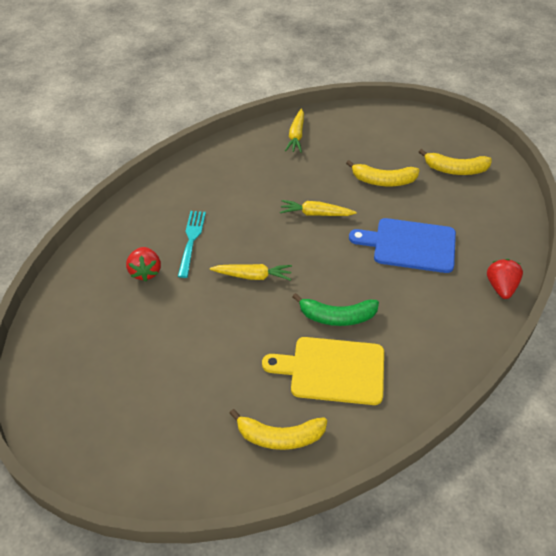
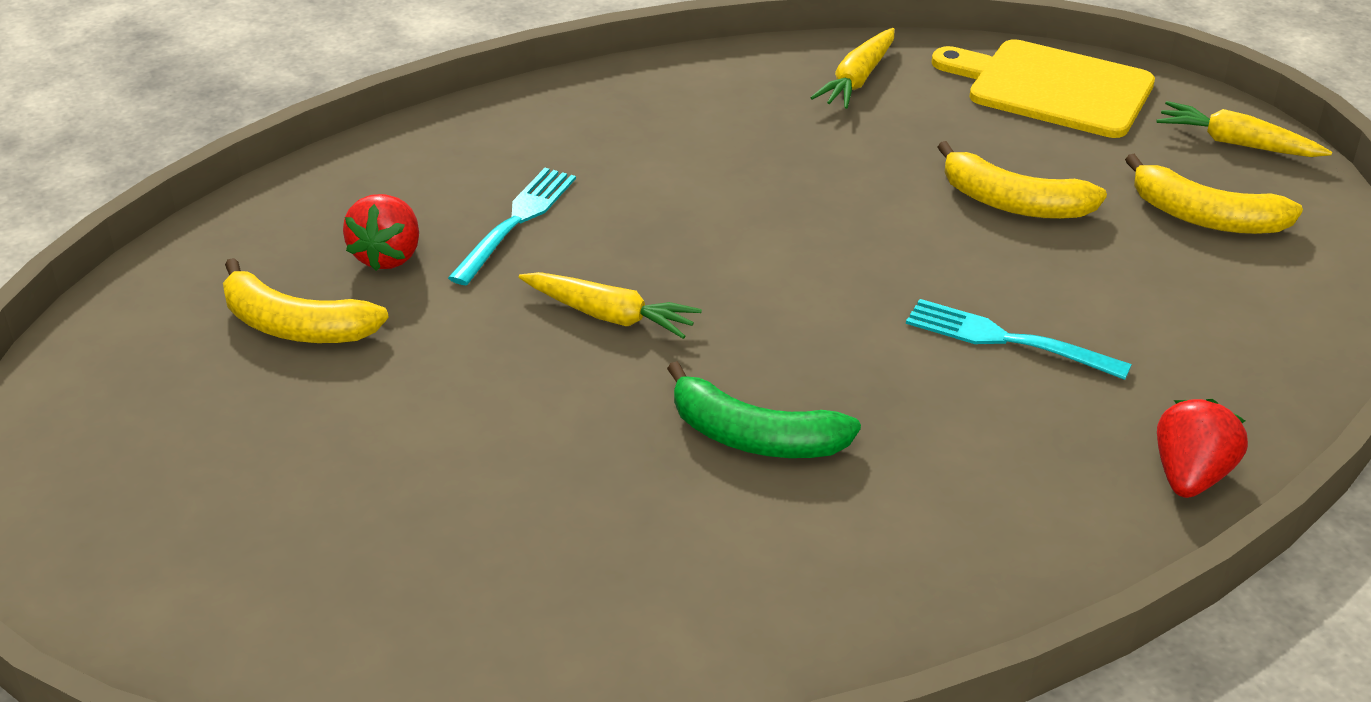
camera: 20 degrees right, 10 degrees down
yellow banana [229,409,327,450] -> yellow banana moved to [223,258,389,343]
yellow cutting board [262,337,384,405] -> yellow cutting board moved to [931,39,1155,138]
yellow carrot [280,200,357,216] -> yellow carrot moved to [1156,101,1332,157]
blue cutting board [349,218,456,273] -> turquoise fork [906,299,1132,380]

